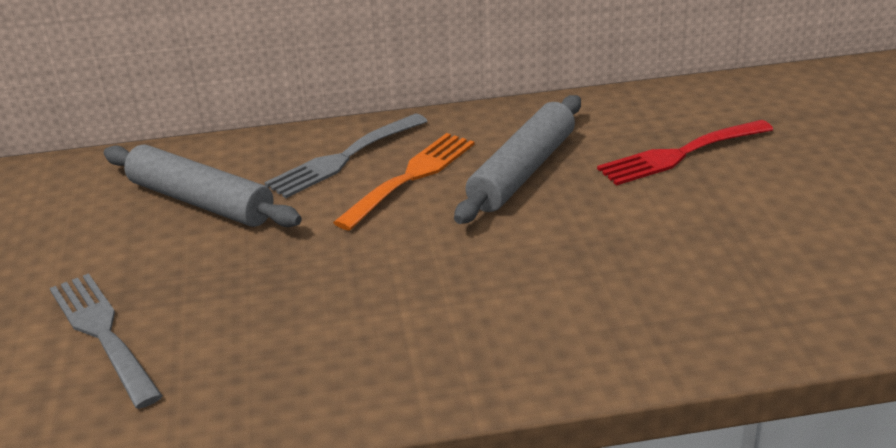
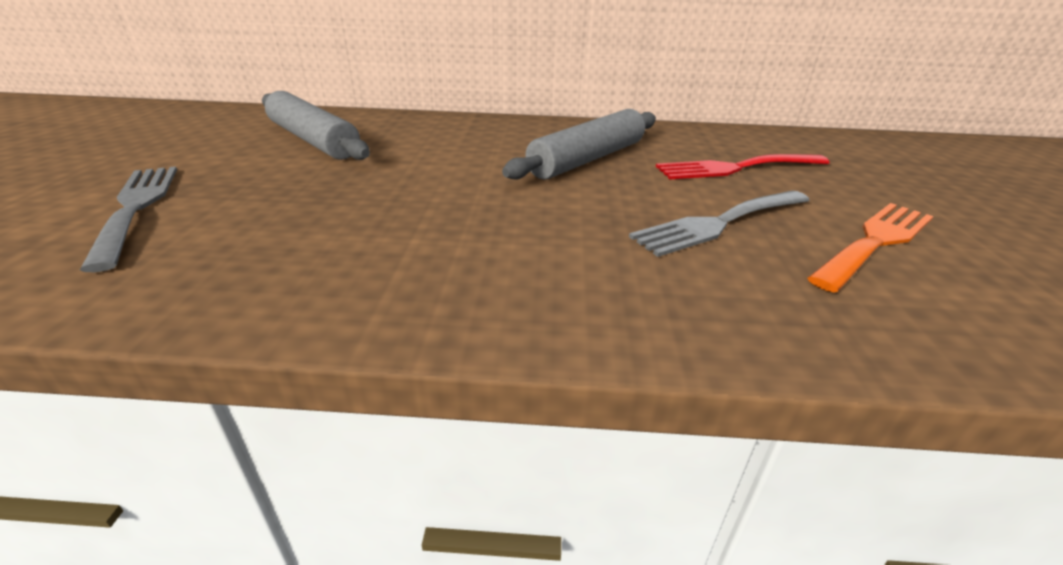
camera: 10 degrees right, 0 degrees up
grey fork [264,113,428,198] -> grey fork moved to [629,190,810,257]
orange fork [333,133,475,231] -> orange fork moved to [807,203,933,293]

